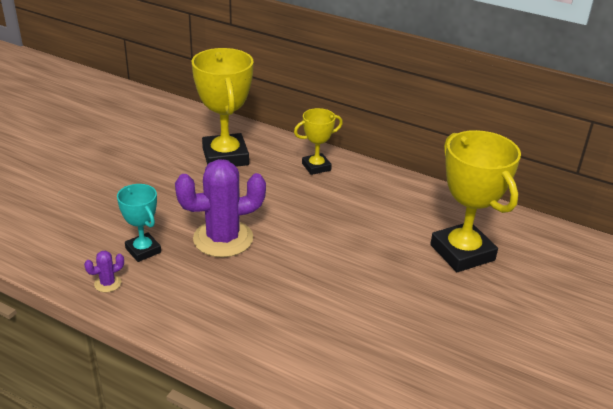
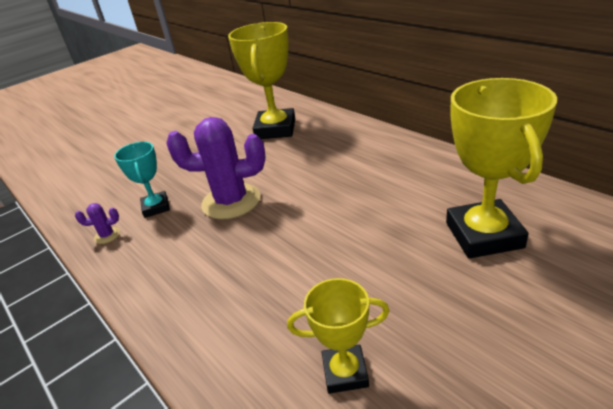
camera: 25 degrees right, 0 degrees up
yellow trophy [294,108,343,175] -> yellow trophy moved to [287,278,390,394]

